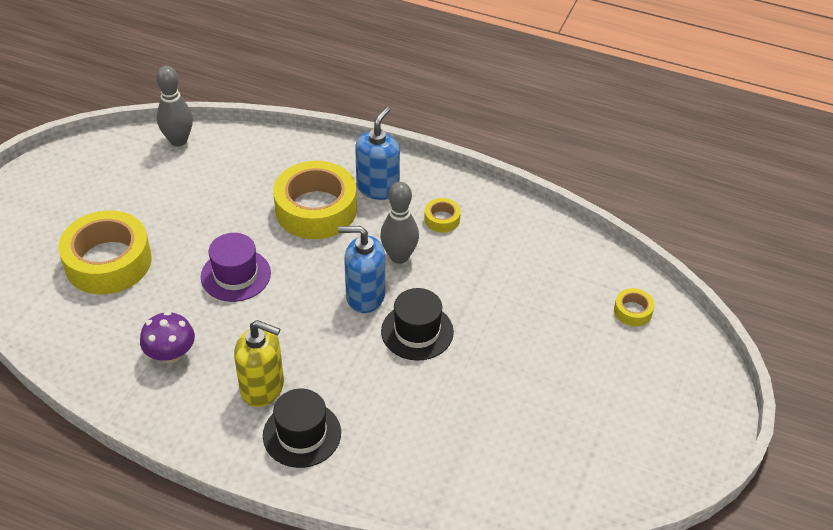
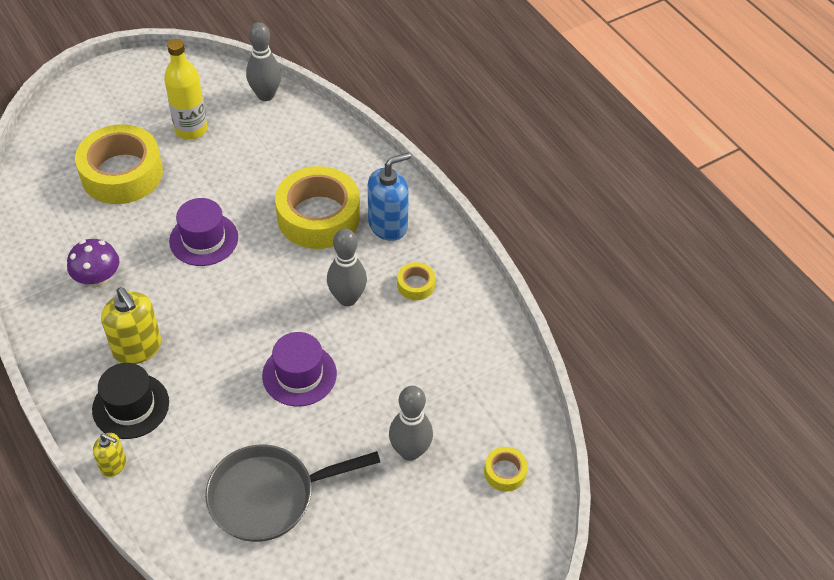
camera: 35 degrees right, 5 degrees up
blue soap dispenser [338,226,385,313] -> none
black hat [381,288,454,361] -> purple hat [262,332,337,407]
none -> yellow soap dispenser [93,433,126,477]
none -> yellow bottle [164,39,207,140]
none -> grey pan [205,444,380,542]
none -> grey bowling pin [389,386,433,461]

